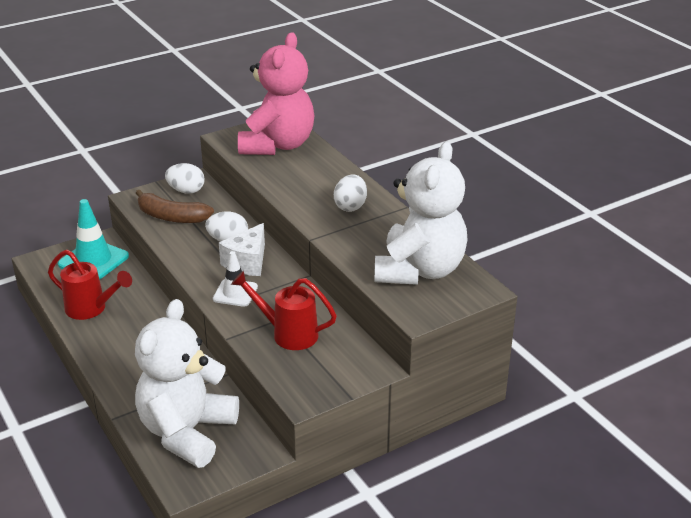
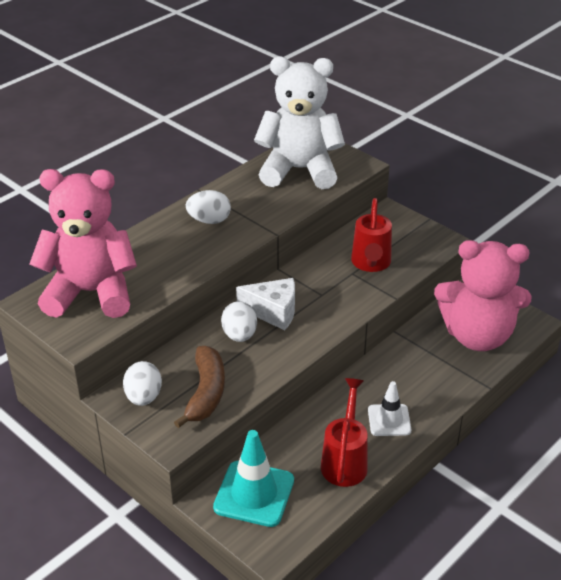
camera: 105 degrees left, 5 degrees up
white teddy bear [135,299,239,468] -> pink teddy bear [434,240,531,351]
white traffic cone [213,251,258,307] -> white traffic cone moved to [368,381,411,436]

